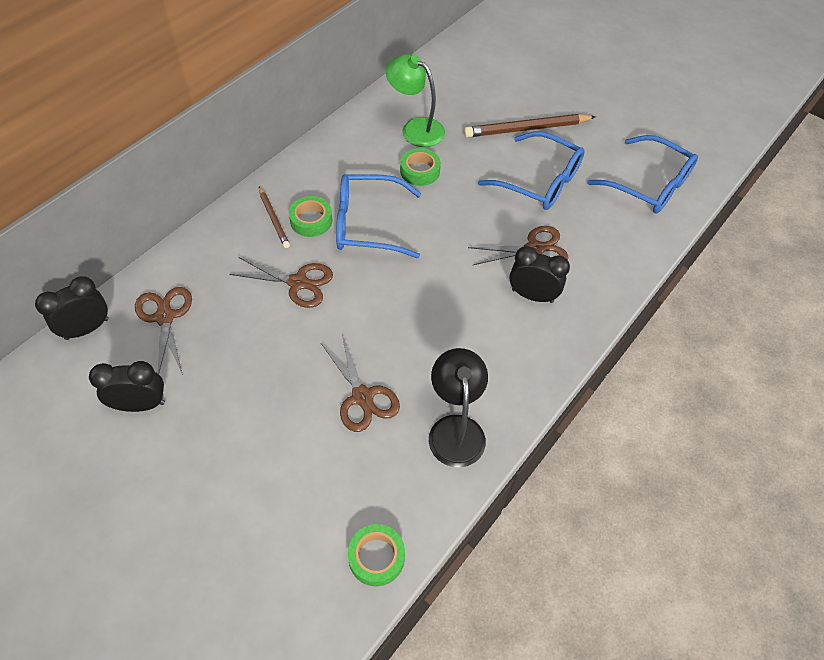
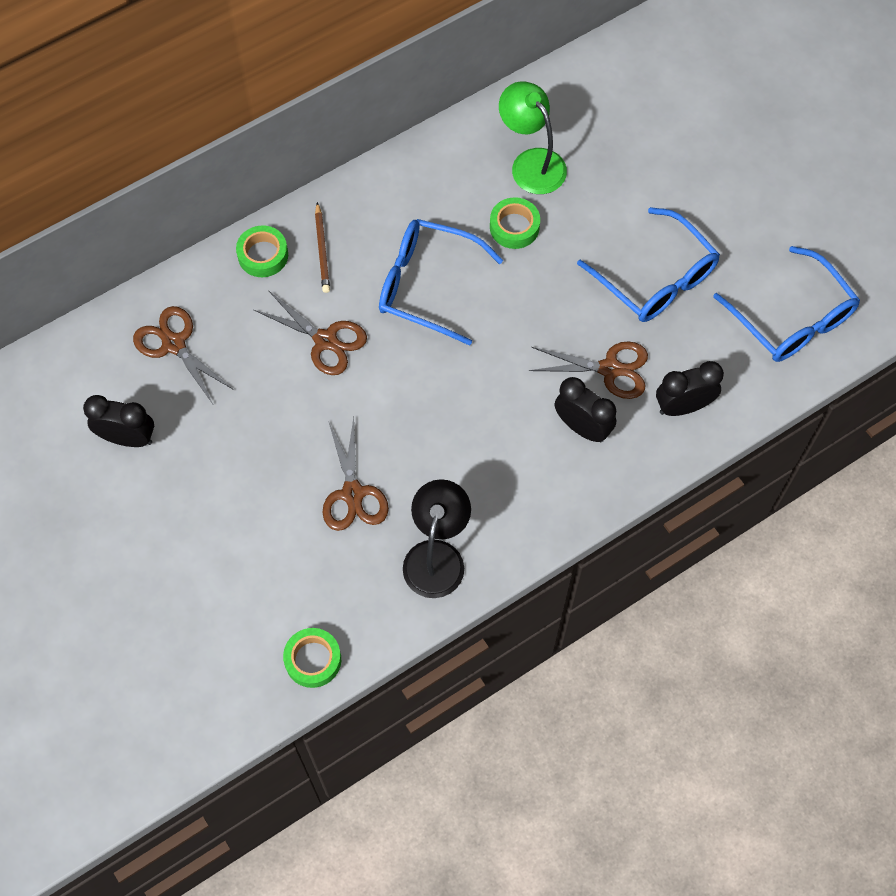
camera: 20 degrees right, 10 degrees up
black clock [35,276,109,340] -> black clock moved to [656,361,724,416]
brown scissors [135,287,192,375] -> brown scissors turned 45 degrees counterclockwise [133,306,234,404]
green tape [289,196,332,237] -> green tape moved to [236,225,288,277]
brown pencil [464,114,596,137] -> none

